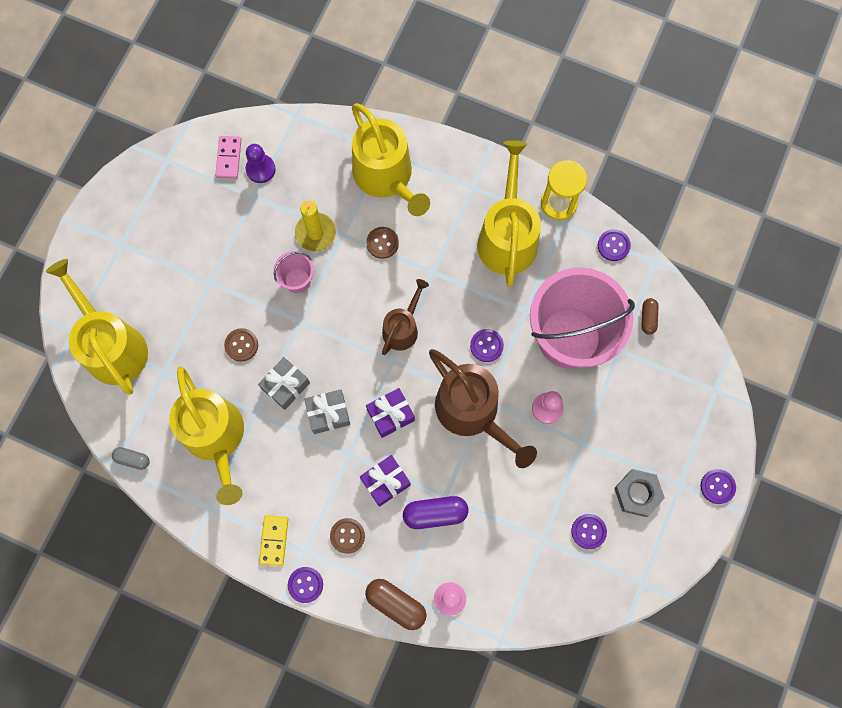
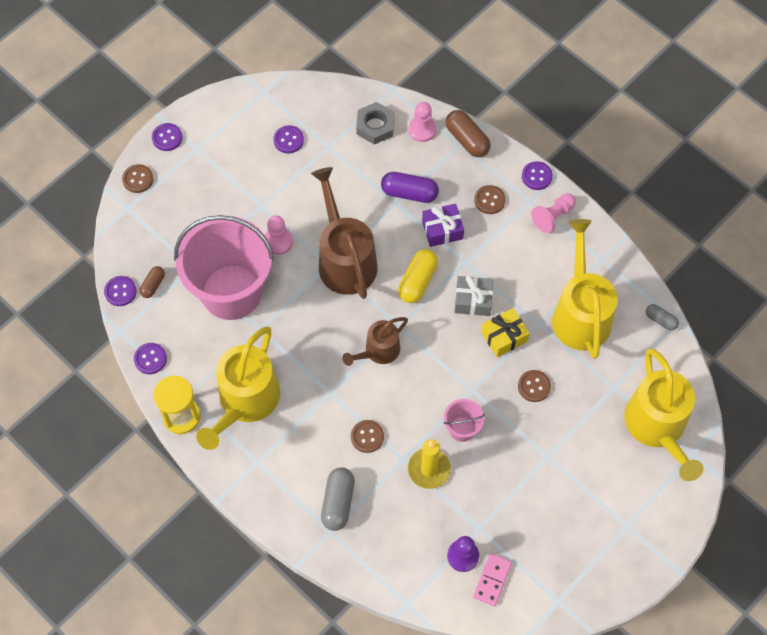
camera: 160 degrees left, 10 degrees down
grey gift [258,357,310,410] -> yellow gift [481,308,529,357]
yellow domino [259,515,288,566] -> pink pawn [531,193,576,233]
yellow watering can [352,103,430,216] -> grey capsule [321,467,355,531]
purple gift [366,388,415,438] -> yellow capsule [398,249,438,303]
purple button [470,329,504,362] -> purple button moved to [104,276,137,306]
grey nut [614,469,665,517] -> grey nut moved to [356,102,394,144]
none -> brown button [122,164,153,193]

